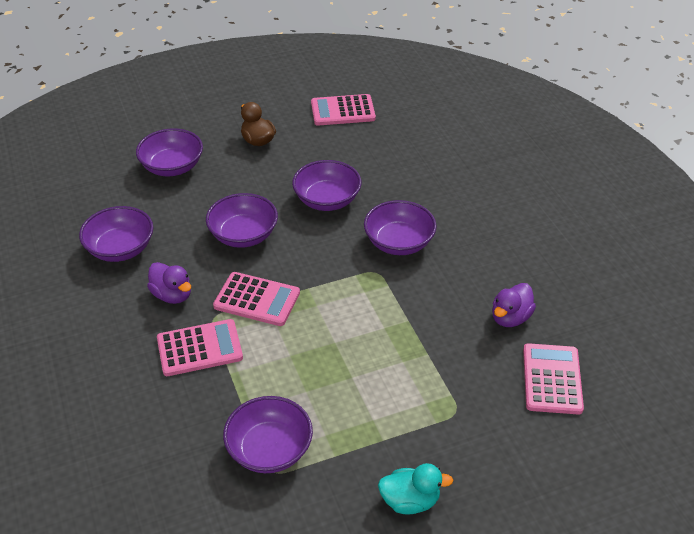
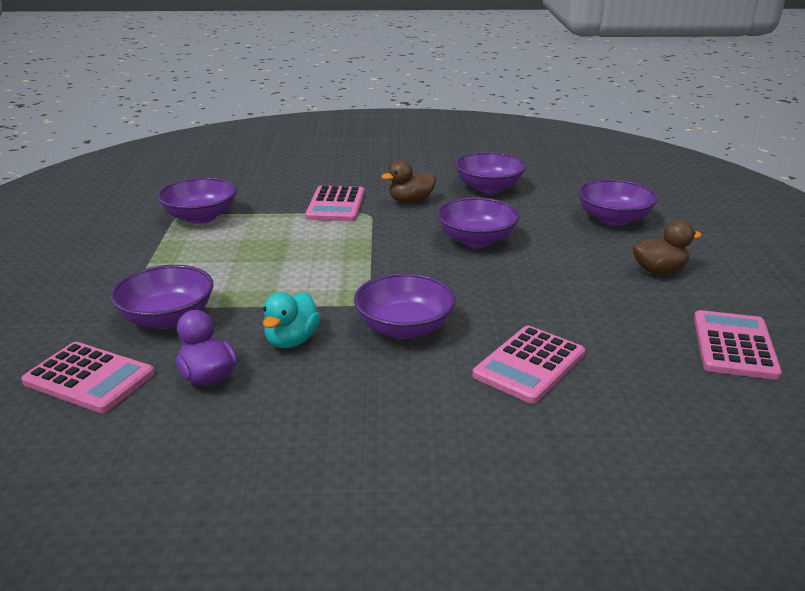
camera: 110 degrees right, 15 degrees down
purple duck [147,262,191,304] -> brown duck [381,160,436,203]
pink calculator [213,272,300,326] -> pink calculator moved to [473,326,585,404]
purple bowl [292,160,361,211] -> purple bowl moved to [110,265,214,329]
turquoise duck [378,463,453,515] -> turquoise duck moved to [263,292,321,348]

